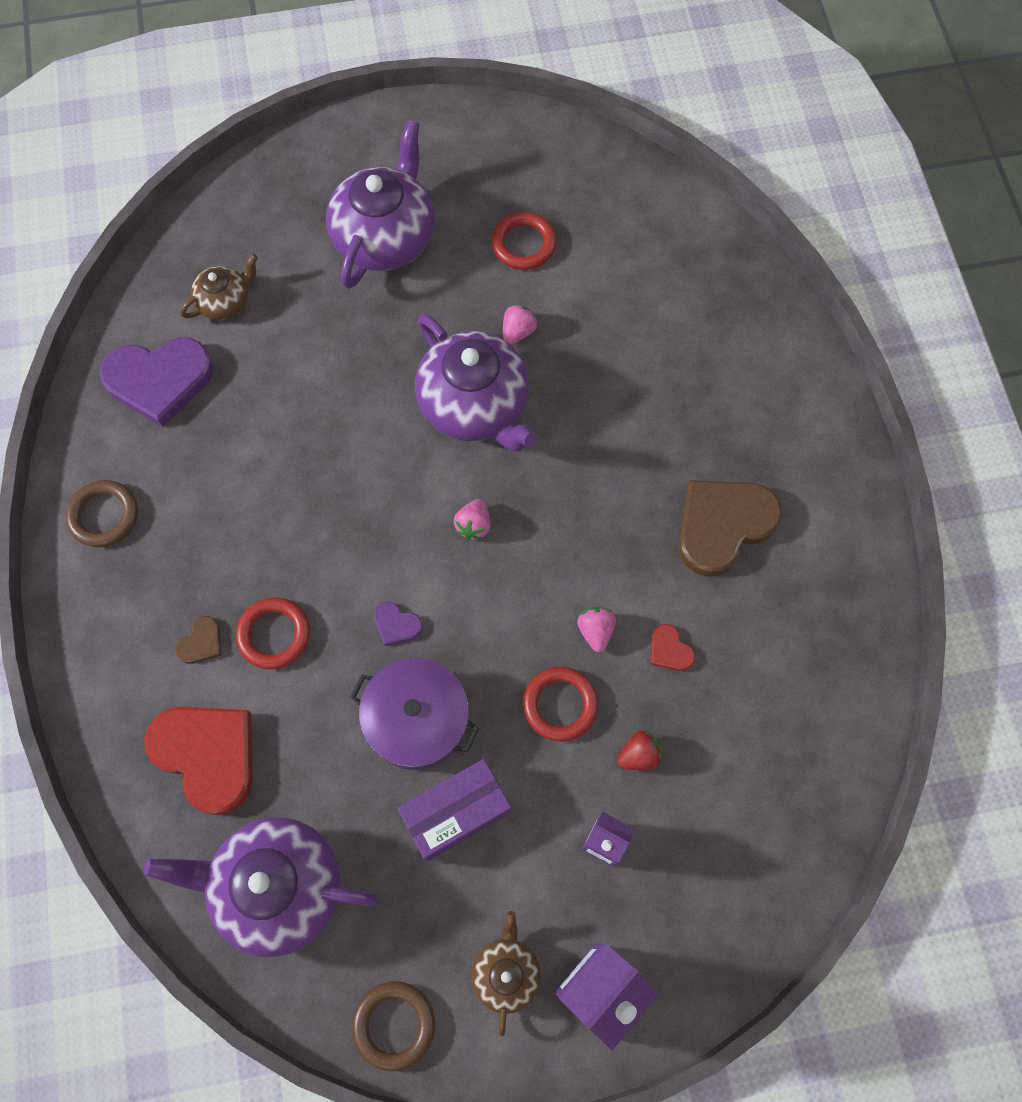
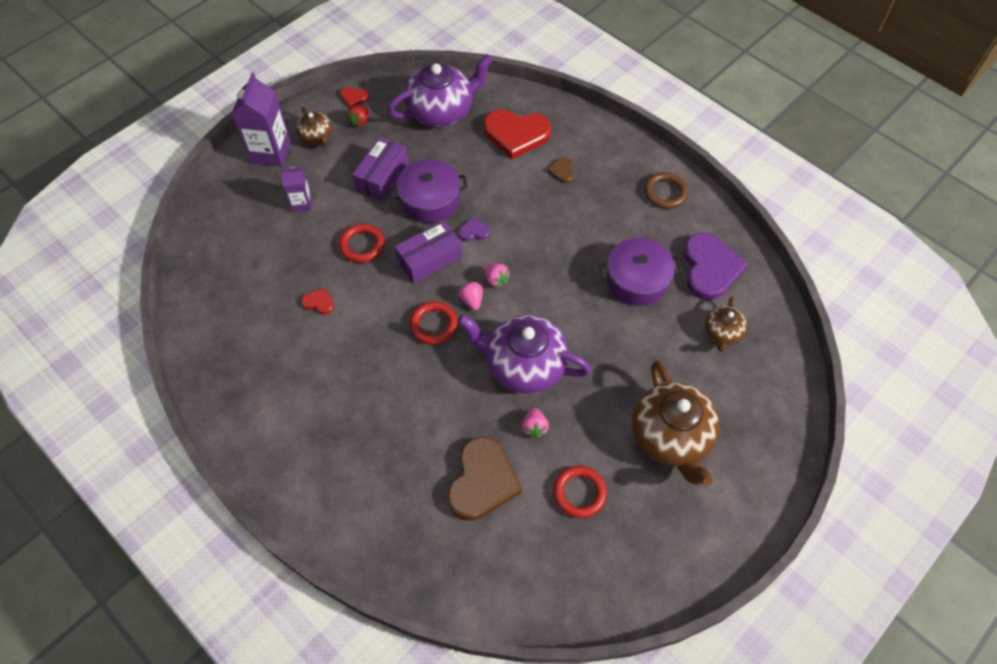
camera: 145 degrees right, 10 degrees down
purple heart [100,337,214,427] -> purple heart turned 135 degrees clockwise [683,232,748,300]
red ring [236,598,310,669] -> red ring moved to [410,301,458,345]
purple teapot [326,120,435,289] -> brown teapot [632,360,720,486]
brown ring [352,981,435,1071] -> red heart [340,87,369,107]
pink strawberry [577,607,616,653] -> pink strawberry moved to [484,263,510,287]
red strawberry [617,730,663,770] -> red strawberry moved to [347,106,369,127]
brown heart [679,480,783,577] -> brown heart moved to [447,437,522,521]
none -> purple box [395,221,462,284]
none -> purple pot [599,238,682,306]

